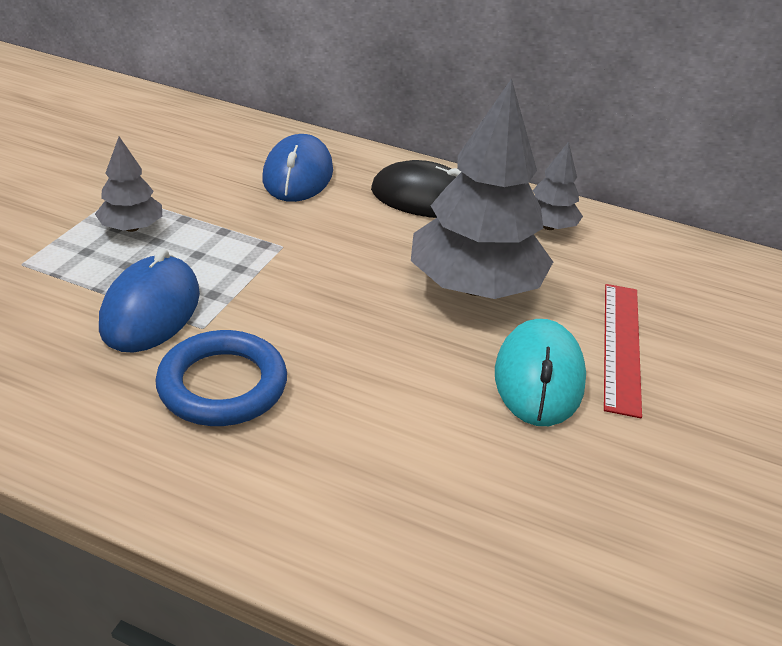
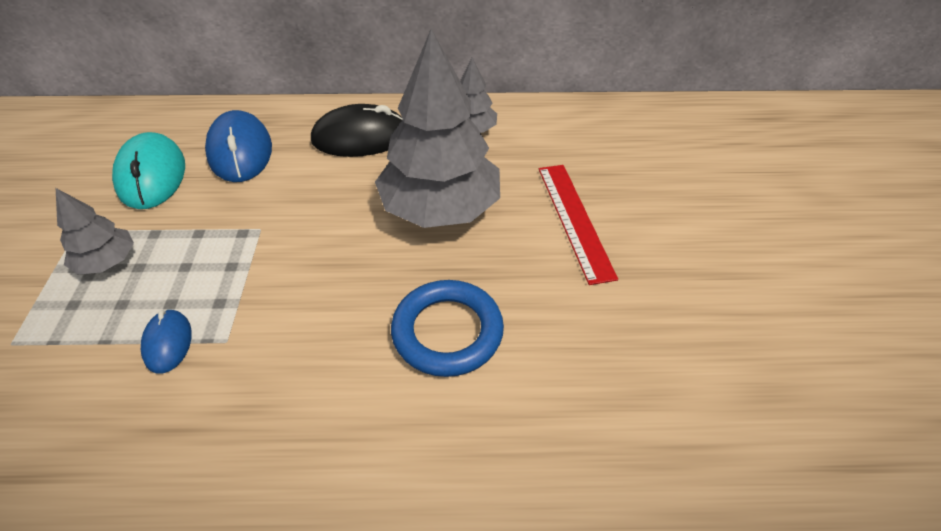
camera: 20 degrees left, 10 degrees up
blue mouse [99,249,200,353] -> blue mouse [141,309,192,374], size x0.55
blue ring [156,330,287,426] -> blue ring moved to [391,280,504,377]
turquoise mouse [495,319,586,426] -> turquoise mouse moved to [112,132,185,209]

